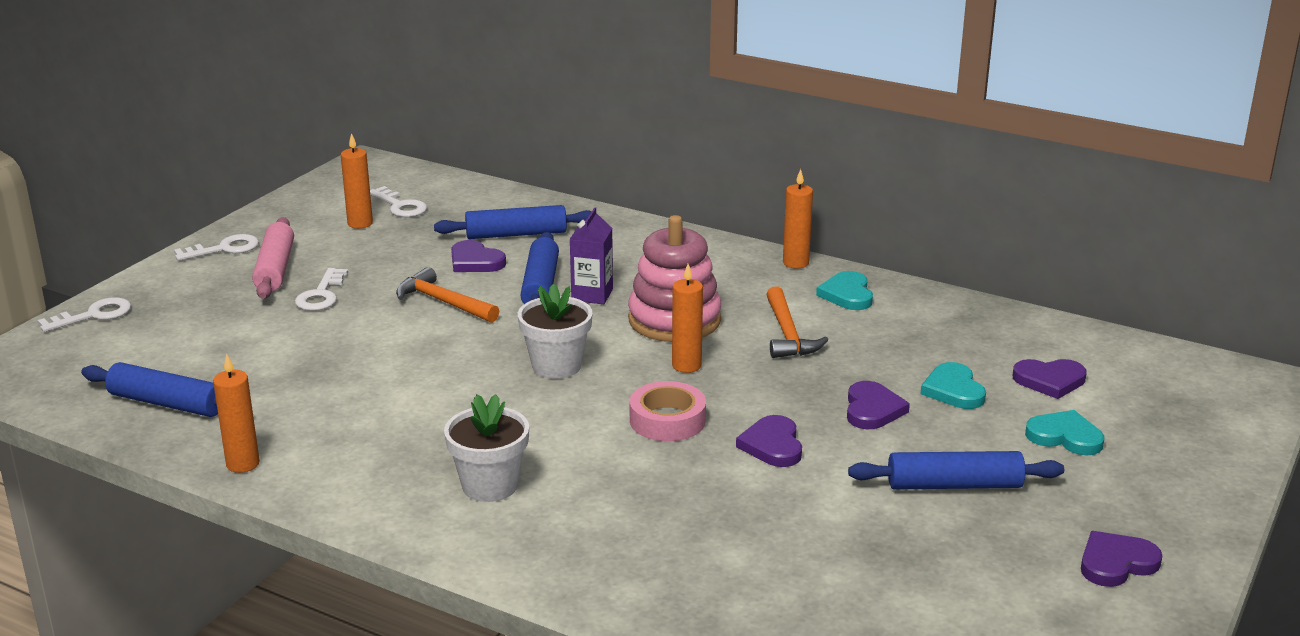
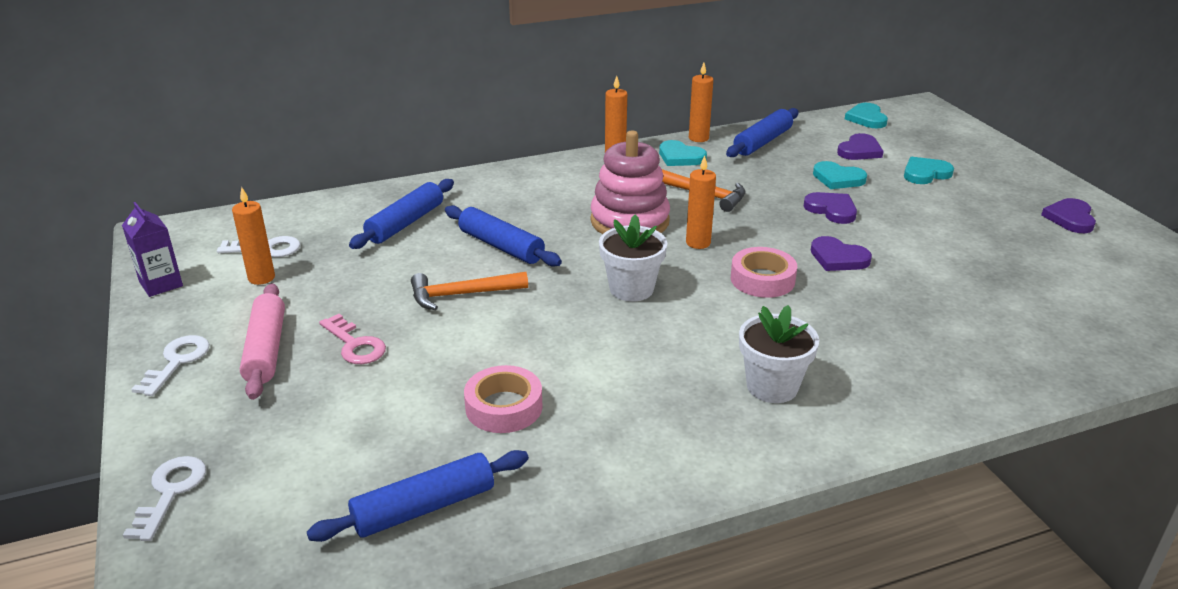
camera: 50 degrees left, 5 degrees up
orange candle [213,354,260,473] -> orange candle moved to [689,63,713,142]
pink rolling pin [252,217,294,299] -> pink rolling pin turned 45 degrees clockwise [240,283,285,400]
white key [295,268,348,311] -> pink key [319,314,386,364]
purple heart [451,240,506,272] -> none
purple carton [570,207,613,304] -> purple carton moved to [122,202,183,297]
blue rolling pin [848,451,1064,489] -> blue rolling pin moved to [726,108,799,157]
none -> pink tape [464,365,543,433]
none -> turquoise heart [845,103,888,129]

